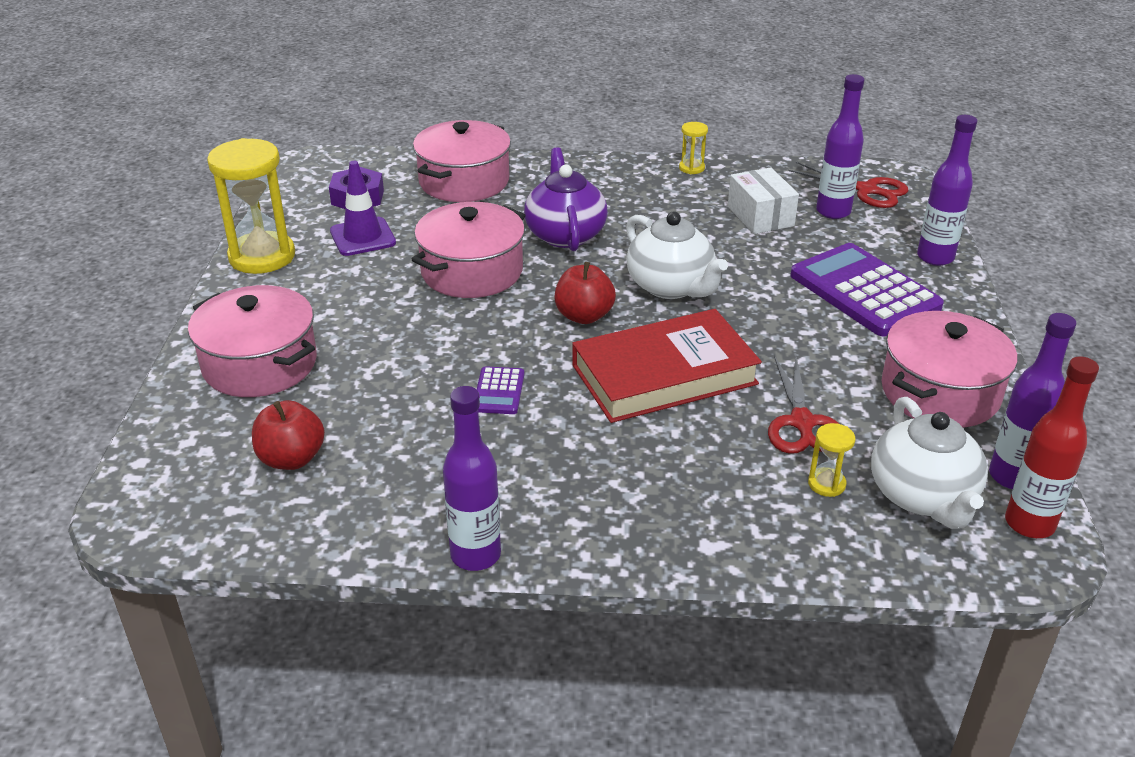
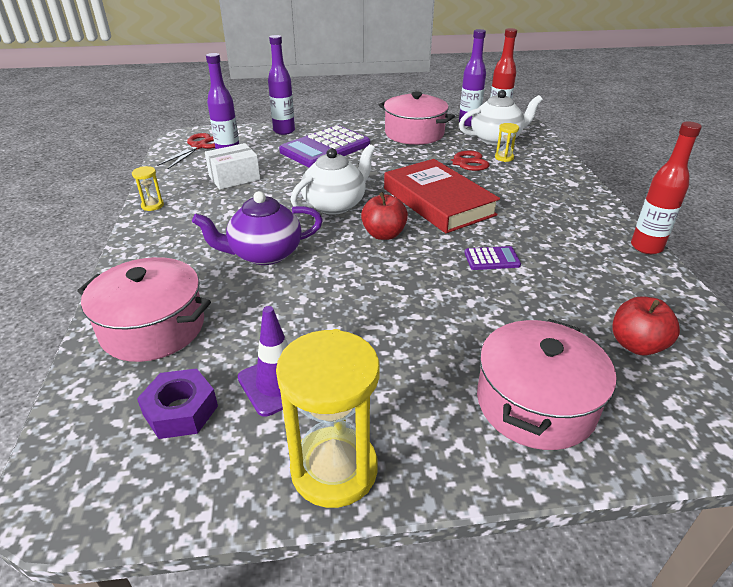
camera: 100 degrees left, 0 degrees up
pink pot [412,202,525,298] -> none
purple bottle [443,386,501,571] -> red bottle [631,121,702,254]

